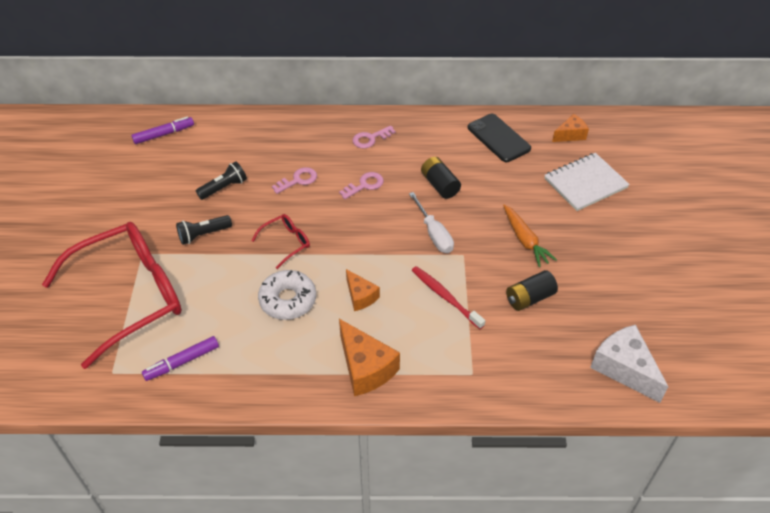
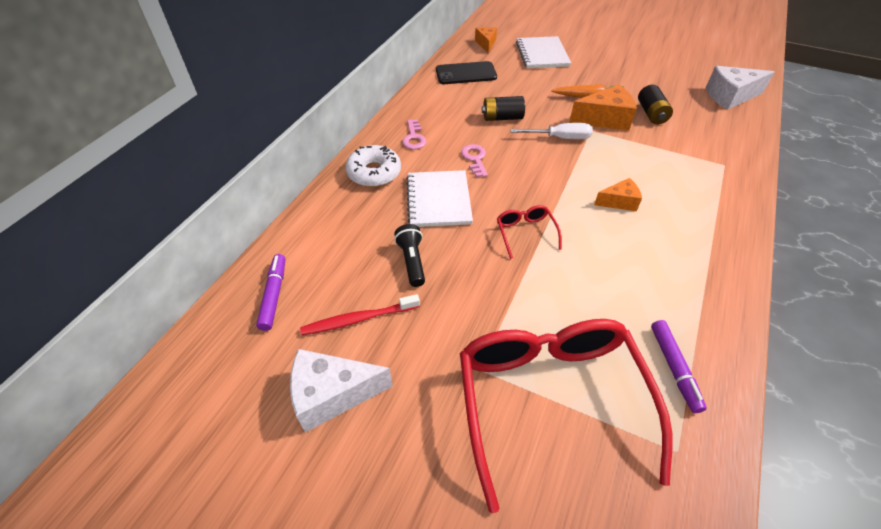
camera: 65 degrees left, 0 degrees up
black flashlight [176,215,232,245] -> none
white donut [258,270,316,320] -> white donut moved to [346,145,401,187]
pink key [272,167,317,194] -> white notebook [406,170,473,227]
orange cheese [339,319,400,396] -> orange cheese moved to [569,84,637,131]
red toothbrush [412,266,485,329] -> red toothbrush moved to [300,294,420,335]
none -> white cheese [290,349,393,433]

